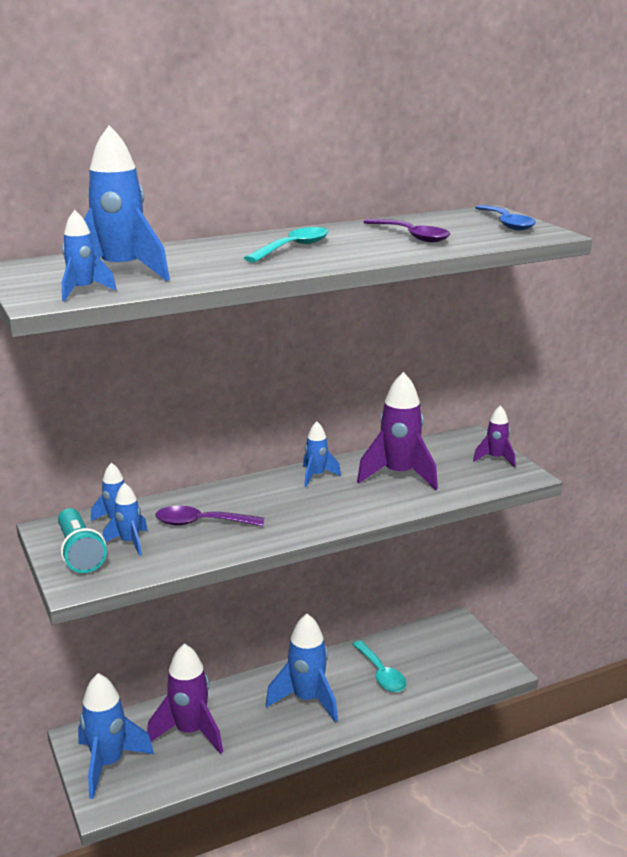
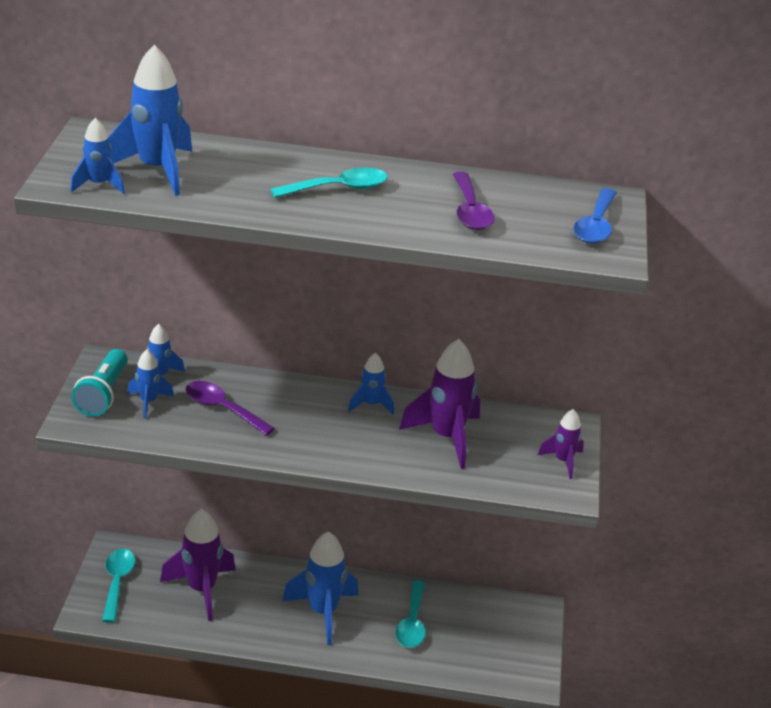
camera: 30 degrees right, 10 degrees up
blue rocket [78,673,154,799] -> turquoise spoon [102,548,135,623]

